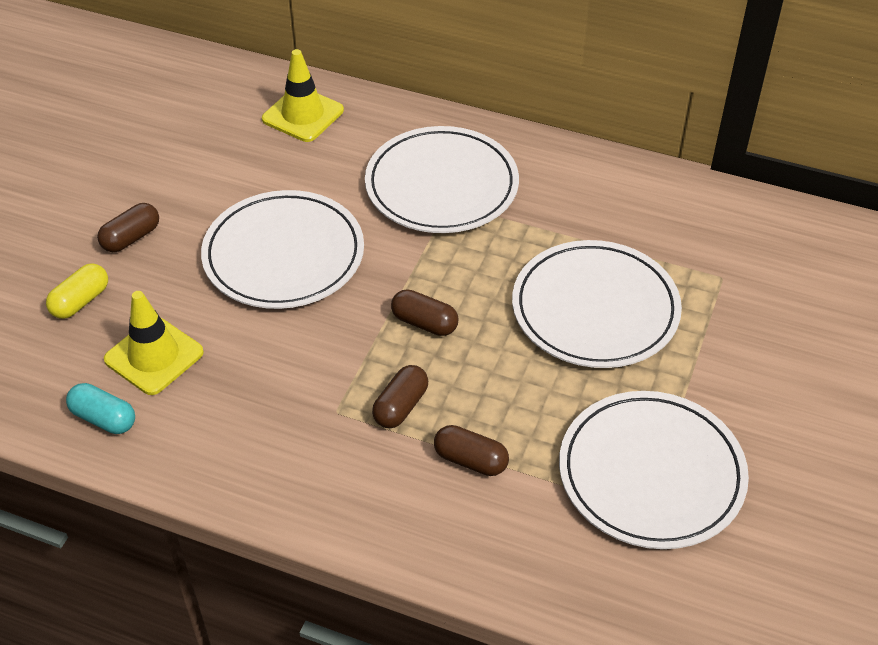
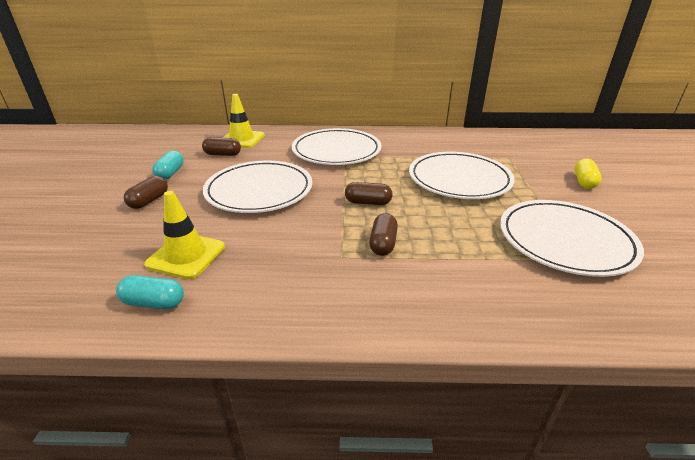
camera: 20 degrees left, 15 degrees down
yellow capsule [46,263,108,319] -> yellow capsule moved to [575,159,602,189]
brown capsule [434,425,509,476] -> brown capsule moved to [202,137,241,156]
none -> turquoise capsule [152,151,184,180]

